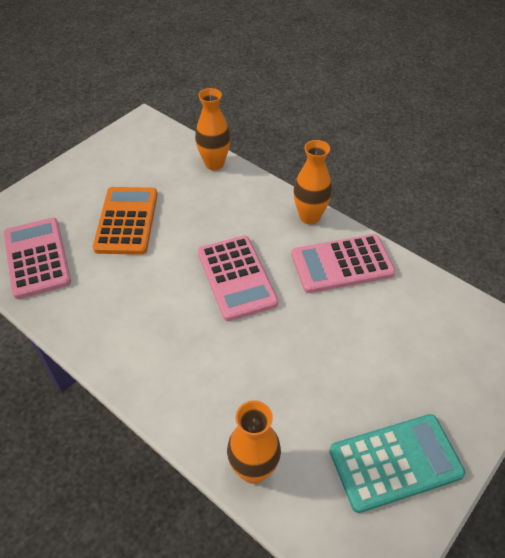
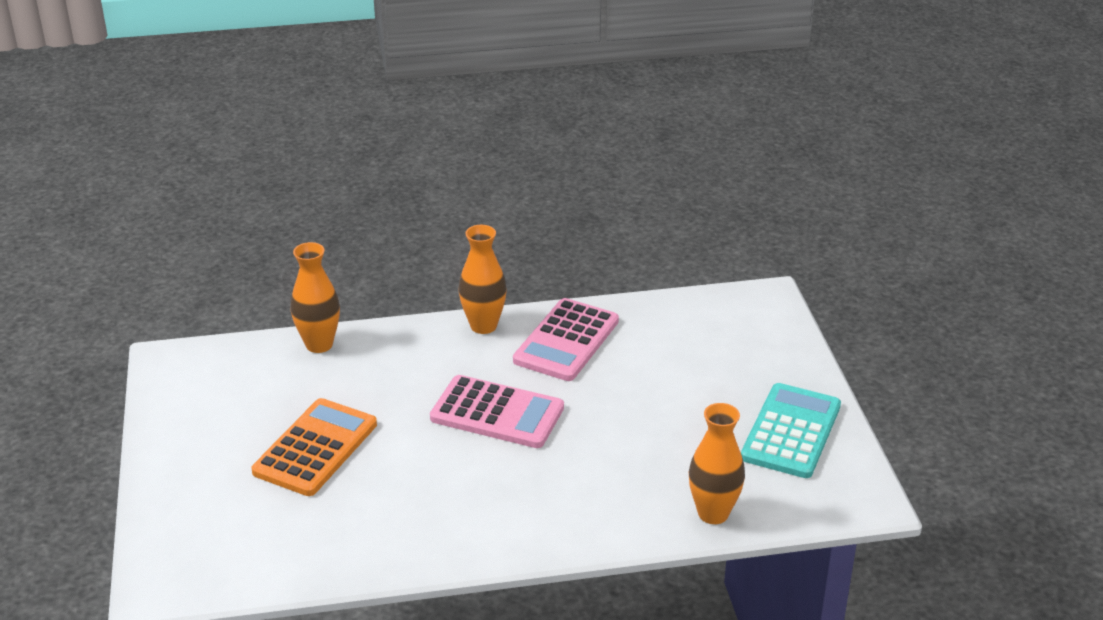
camera: 50 degrees left, 15 degrees down
pink calculator [4,218,71,299] -> none
orange calculator [93,187,158,255] -> orange calculator turned 75 degrees clockwise [251,398,377,496]

